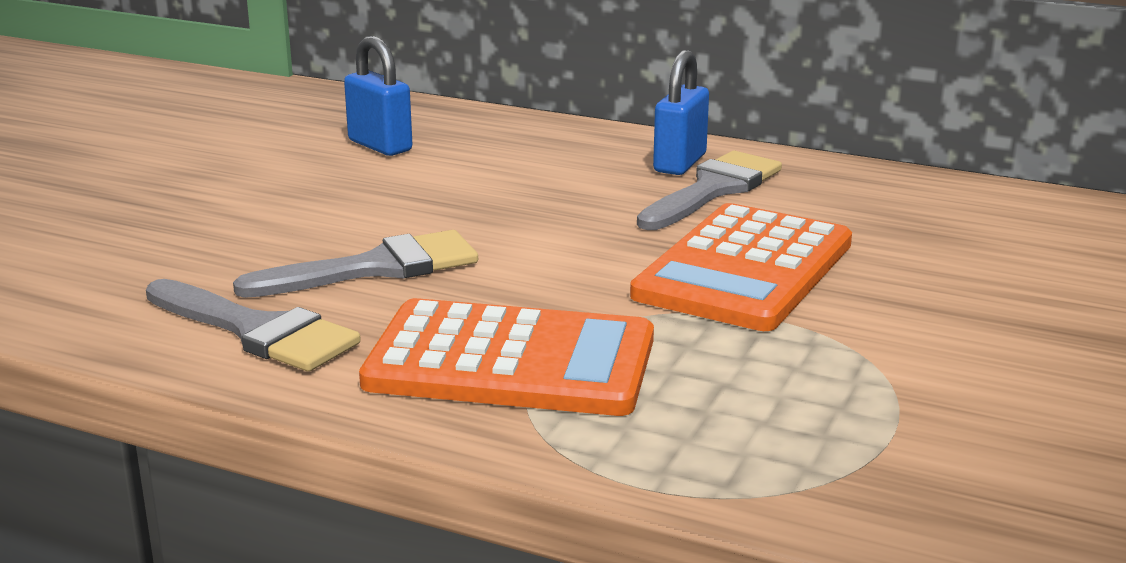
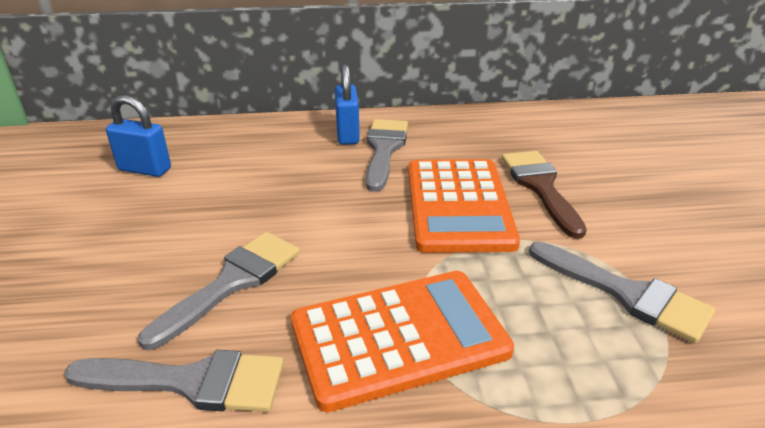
camera: 30 degrees left, 10 degrees up
none -> brown brush [502,151,587,239]
none -> grey brush [529,242,716,343]

